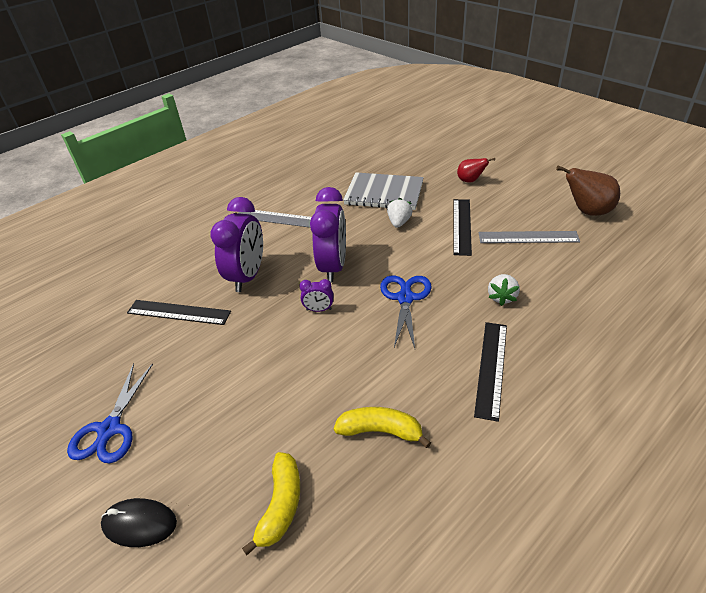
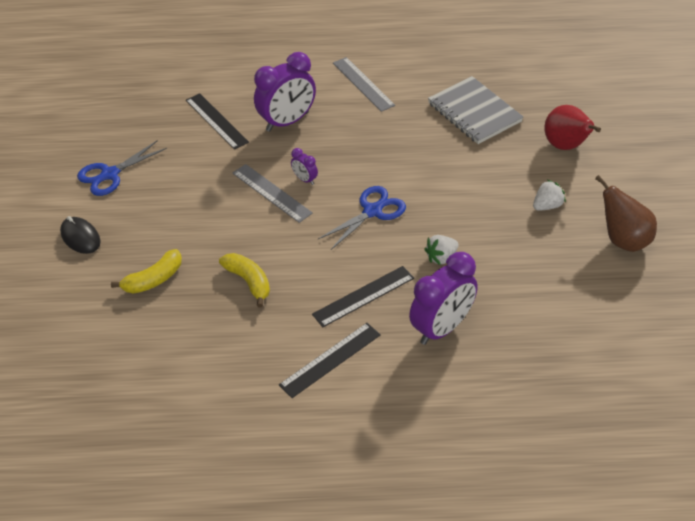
camera: 40 degrees right, 5 degrees up
purple clock [310,187,346,283] -> purple clock moved to [409,252,478,345]
white strawberry [387,198,413,228] -> white strawberry moved to [533,180,566,211]
black ruler [453,199,472,256] -> black ruler moved to [279,323,381,398]
red pear [457,158,495,183] -> red pear [544,105,601,150], size x1.65
grey ruler [479,231,580,243] -> grey ruler moved to [232,164,313,223]

